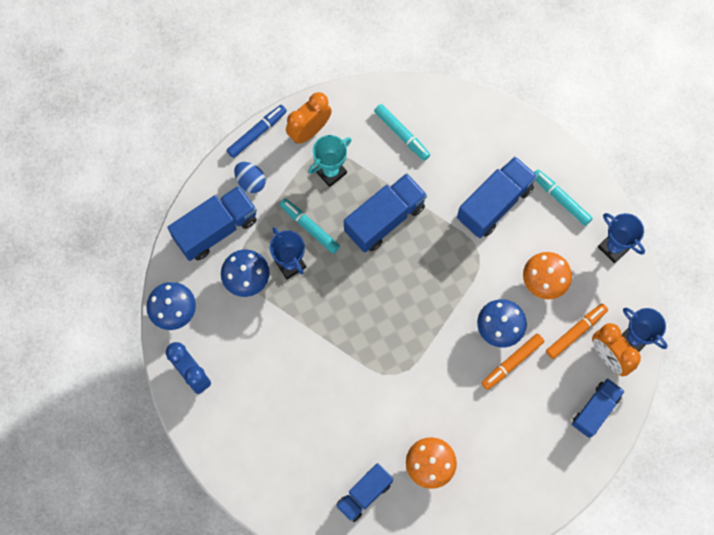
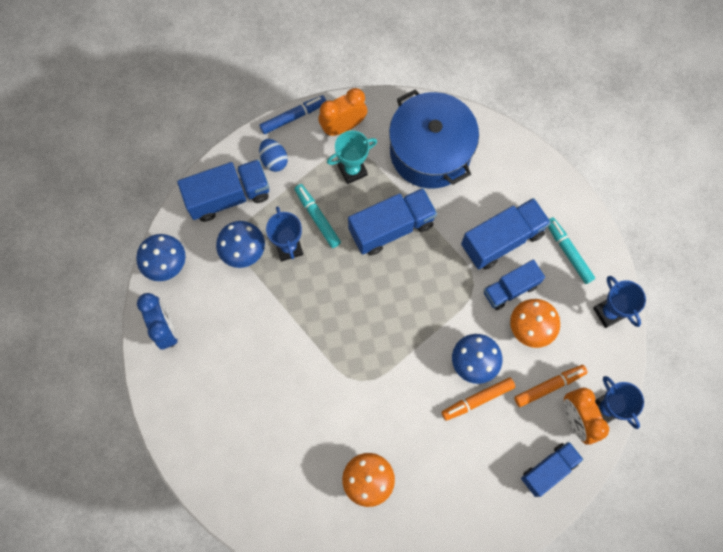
camera: 15 degrees right, 0 degrees up
blue truck [336,463,393,522] -> blue truck moved to [484,259,545,310]
turquoise marker [374,104,430,161] -> blue pot [389,90,479,189]

